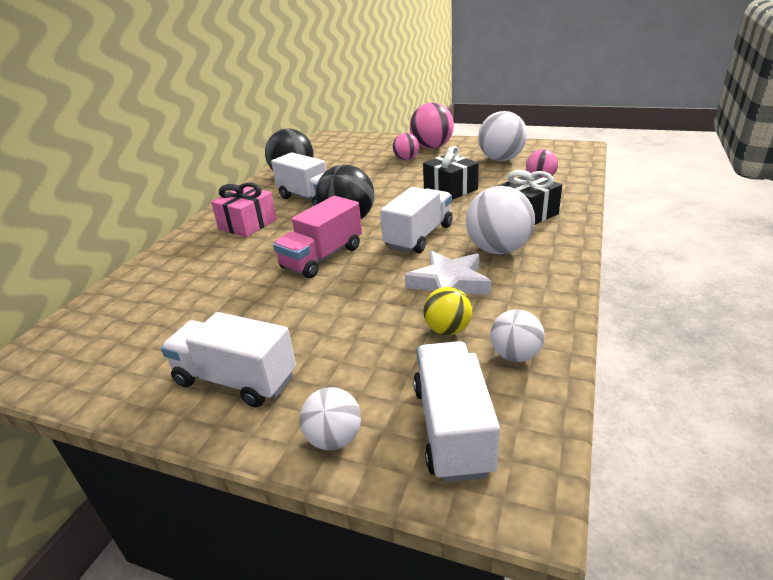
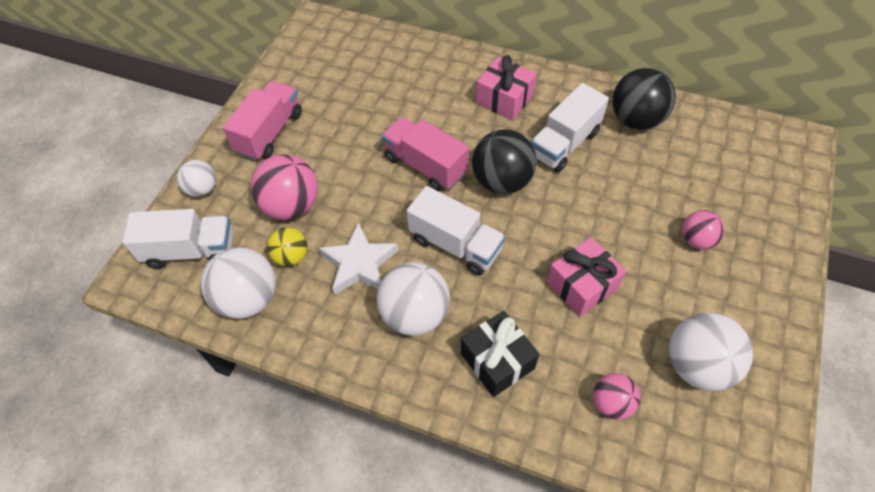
camera: 90 degrees right, 25 degrees up
white truck [161,312,296,407] -> pink truck [223,81,302,161]
pink ball [410,103,454,149] -> pink ball moved to [251,154,318,220]
black gift [423,146,479,200] -> pink gift [547,237,626,317]
white ball [490,309,544,362] -> white ball [201,247,276,319], size x1.71

